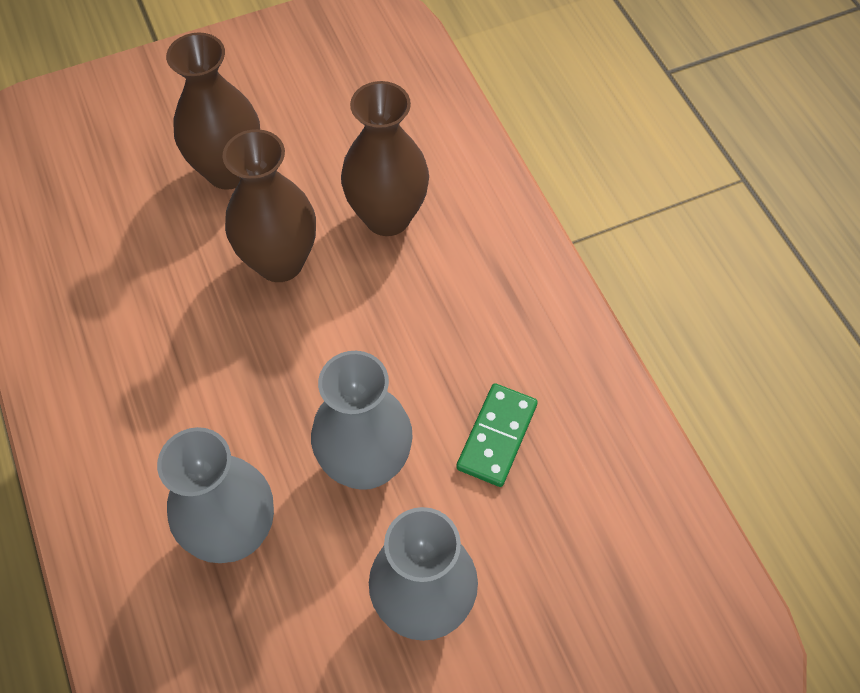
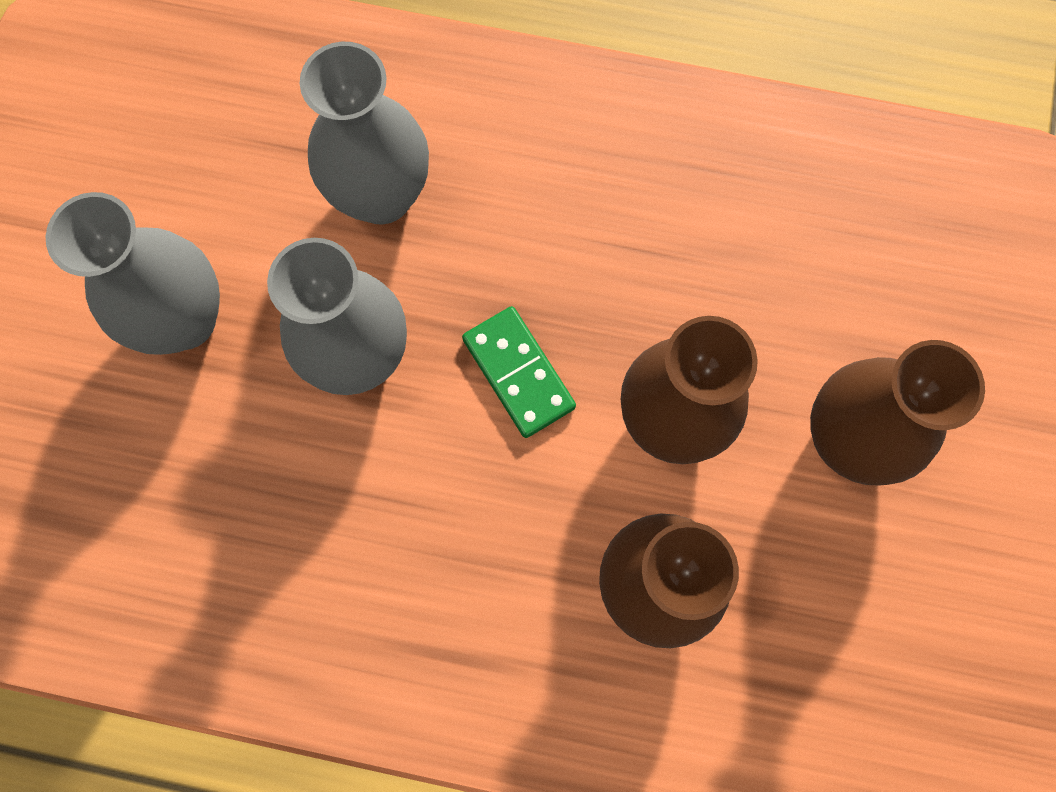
camera: 125 degrees right, 15 degrees up
green domino [456,383,538,487] -> green domino moved to [462,306,576,438]

